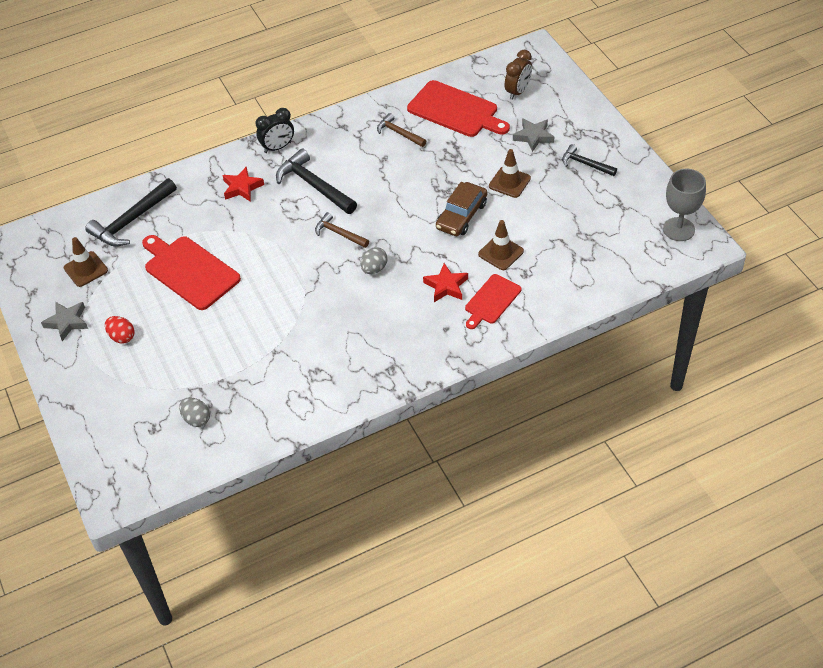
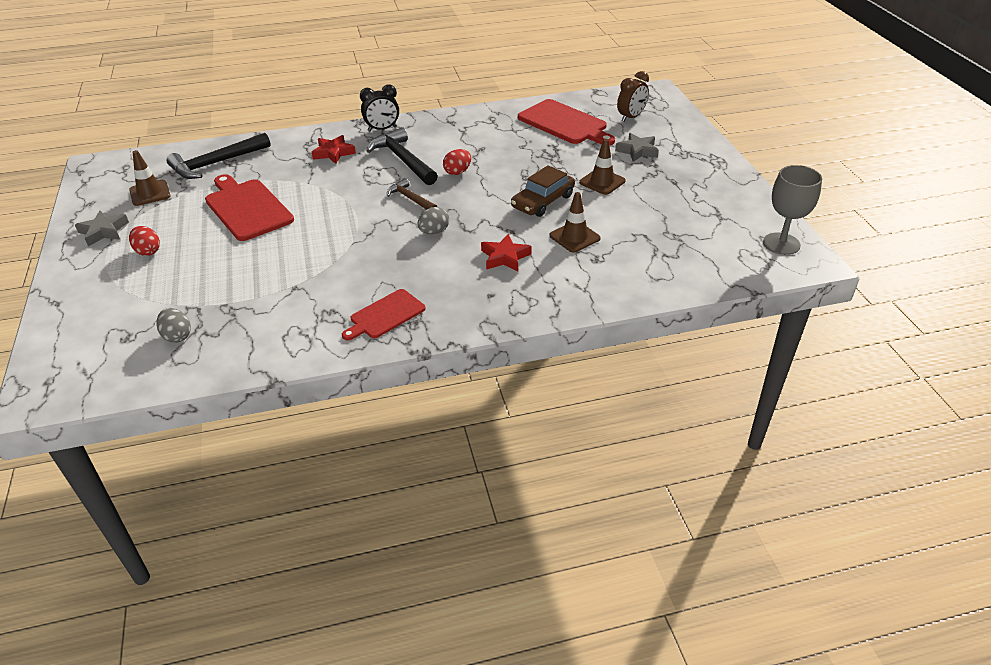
camera: 10 degrees right, 10 degrees down
brown hammer [377,113,426,147] -> none
red cutting board [465,274,521,329] -> red cutting board moved to [342,289,426,341]
black hammer [562,144,617,176] -> none
none -> red egg [443,149,471,175]

